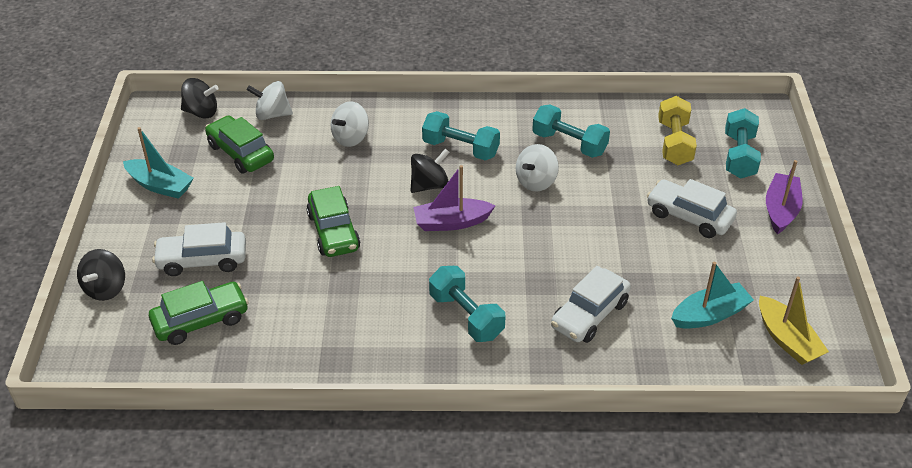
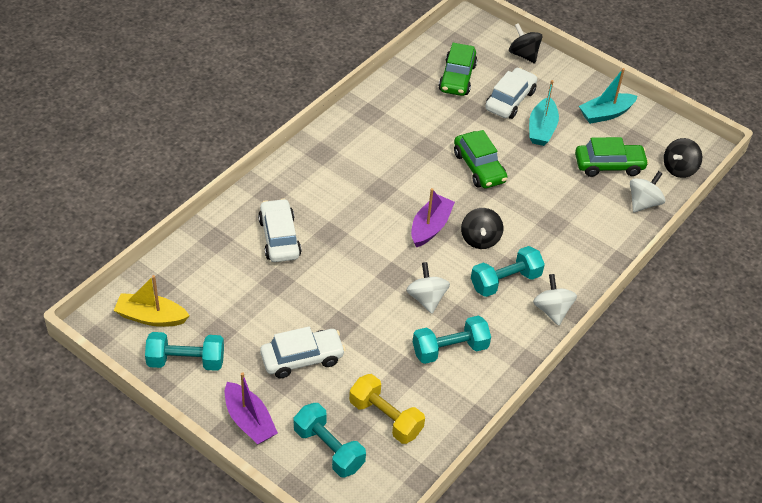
camera: 125 degrees right, 5 degrees up
green car [306,186,360,257] -> green car turned 135 degrees counterclockwise [454,130,507,188]
white spinning top [330,101,369,147] -> white spinning top moved to [533,274,577,326]
turquoise dumbbell [429,266,506,342] -> turquoise dumbbell moved to [145,332,224,371]
turquoise boat [671,262,754,329] -> turquoise boat moved to [529,80,559,146]

